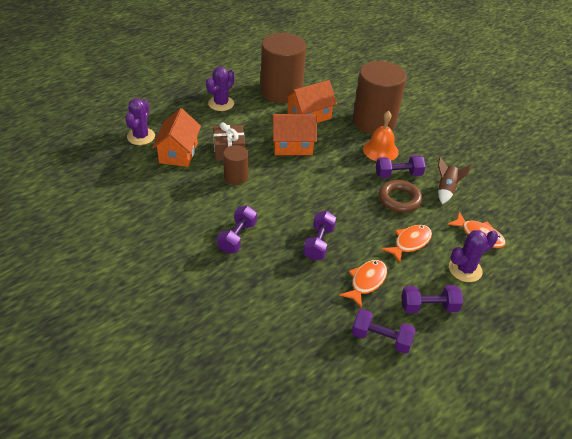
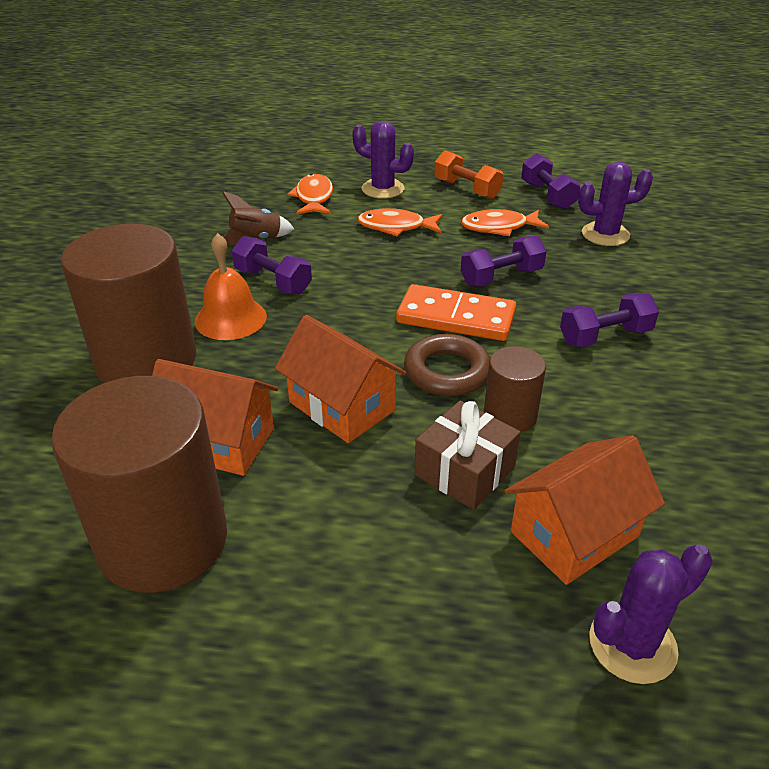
camera: 130 degrees left, 5 degrees down
purple cactus [206,67,235,111] -> purple cactus moved to [578,162,653,246]
brown ring [379,180,422,213] -> brown ring moved to [404,334,490,396]
purple dumbbell [401,285,463,313] -> orange dumbbell [434,150,504,199]
none -> orange domino [396,284,516,341]

